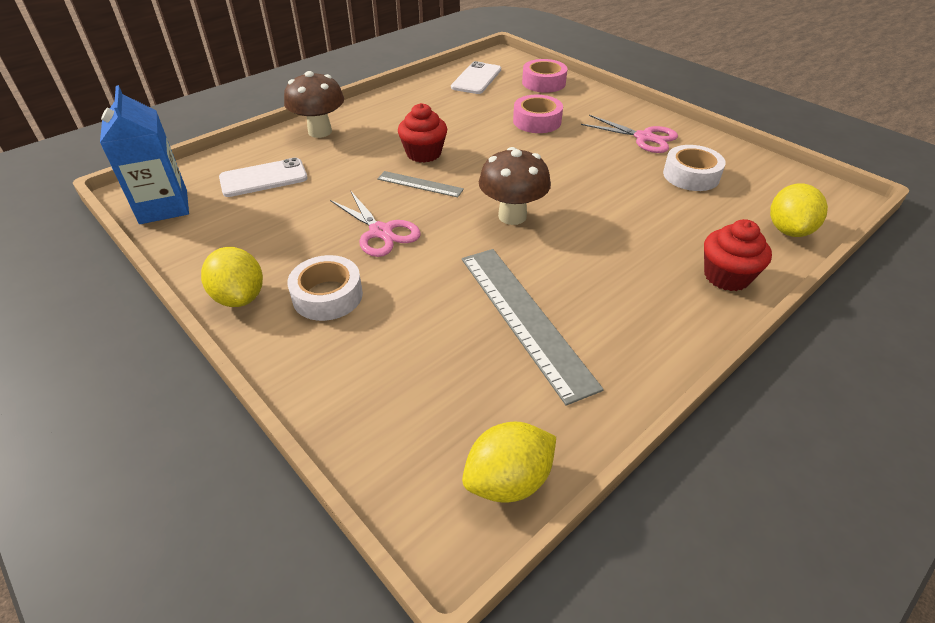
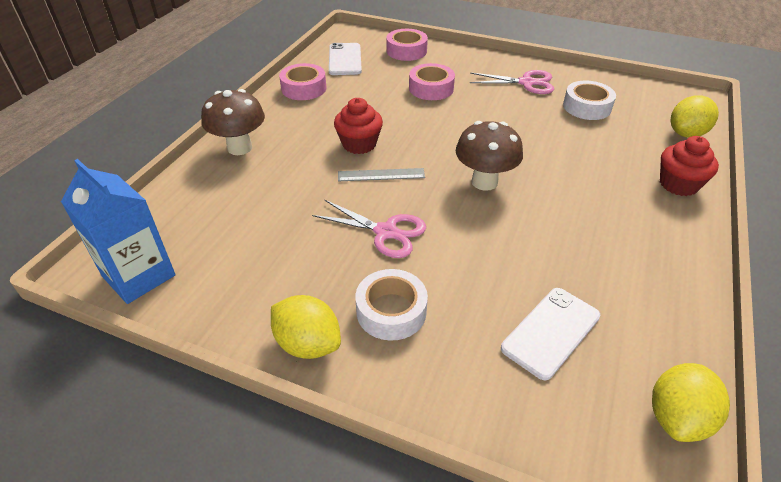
camera: 25 degrees left, 0 degrees up
white phone [219,158,308,197] -> white phone moved to [501,288,600,380]
grey ruler [462,249,604,406] -> none
yellow lemon [770,183,828,237] -> yellow lemon turned 60 degrees clockwise [671,95,719,138]
none -> pink tape [279,63,326,100]

